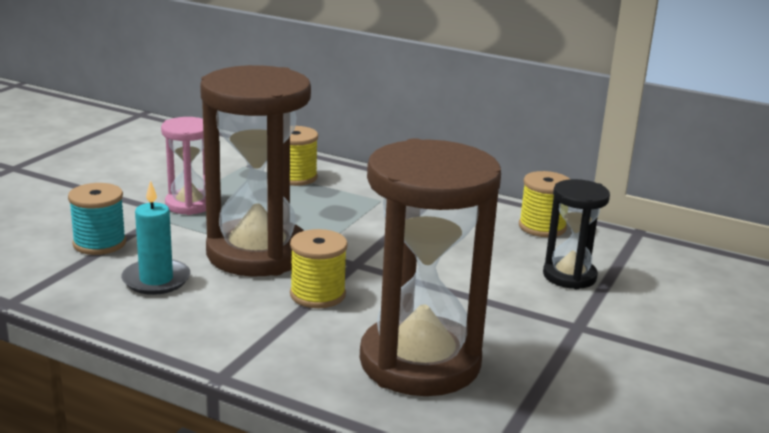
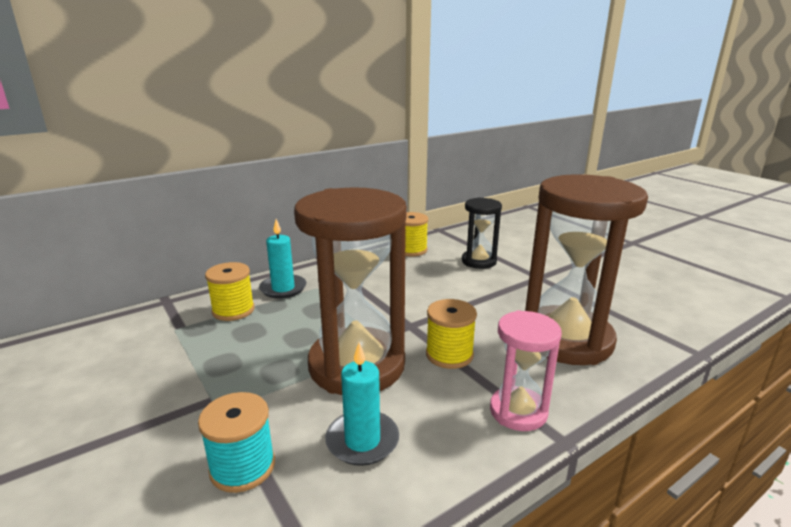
camera: 60 degrees left, 0 degrees up
pink hourglass [161,117,206,215] -> pink hourglass moved to [490,310,562,431]
none -> turquoise candle [259,219,306,299]

